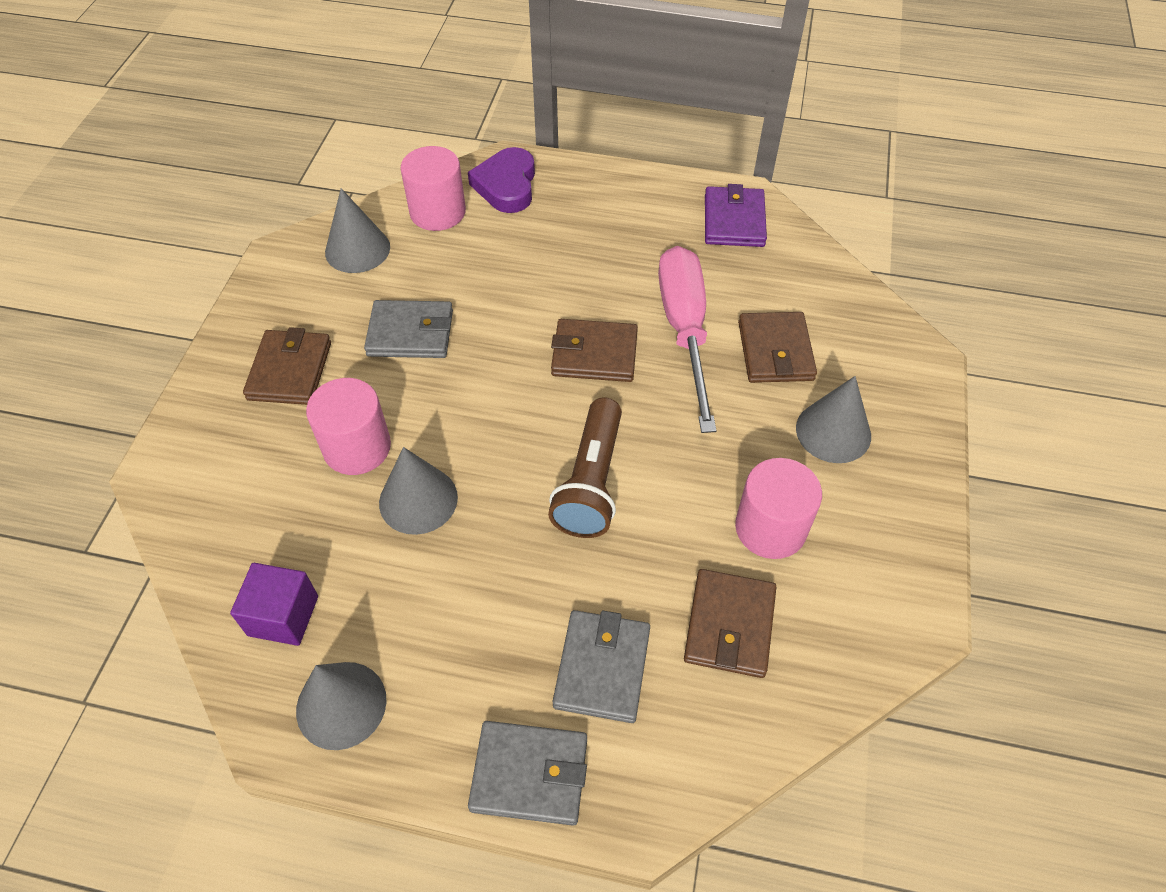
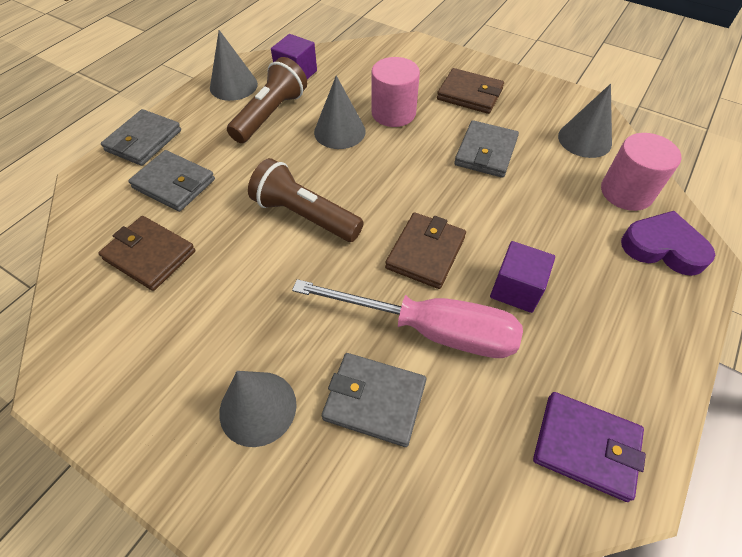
camera: 110 degrees right, 0 degrees up
pink cylinder [735,458,822,559] -> none
brown wallet [738,312,817,383] -> grey wallet [322,353,426,447]
none -> brown flashlight [227,57,307,143]
none -> purple cube [490,241,555,313]

